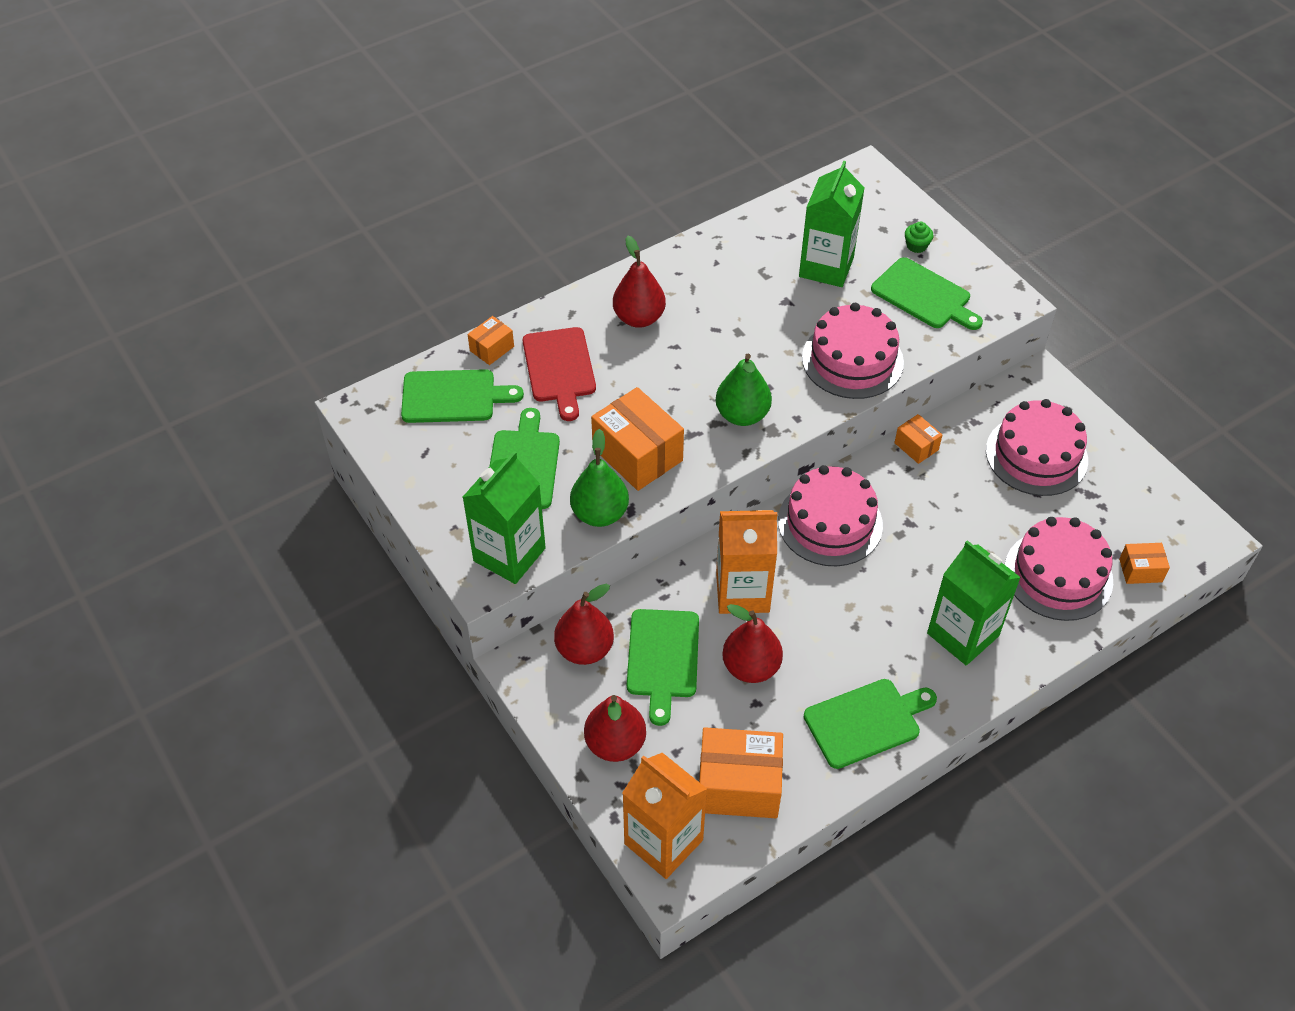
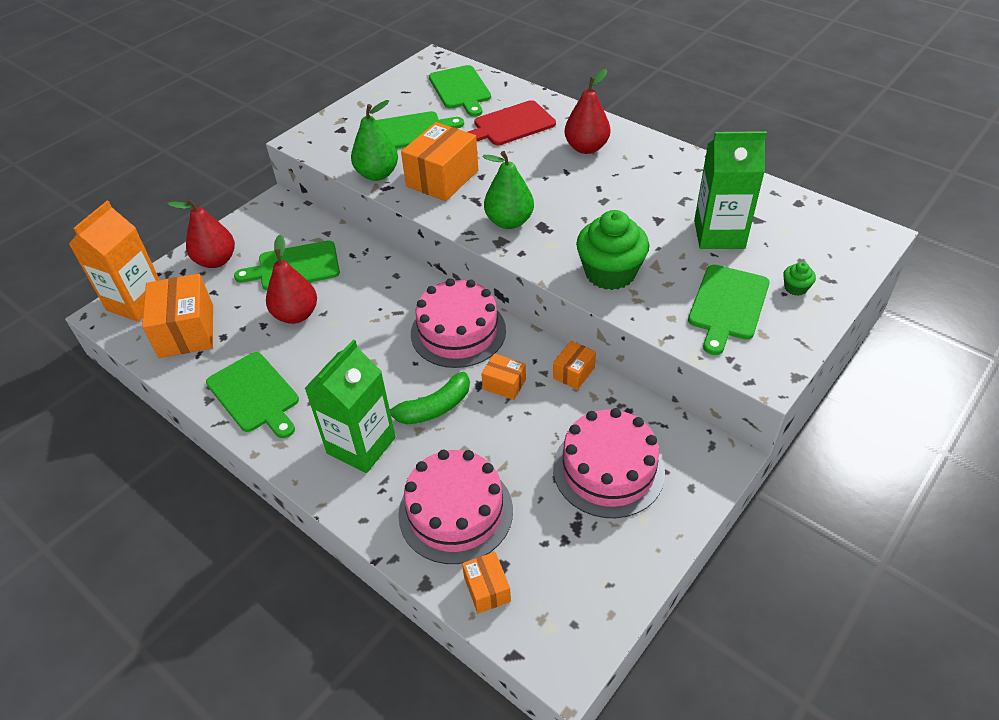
camera: 75 degrees right, 5 degrees down
green carton [463,451,546,584] -> none
orange box [467,316,514,365] -> orange box moved to [481,353,526,400]
red pear [554,584,614,665] -> none
orange carton [716,510,777,614] -> none
pink cake [802,303,904,399] -> green cupcake [576,210,649,290]
none -> green banana [390,372,470,425]

